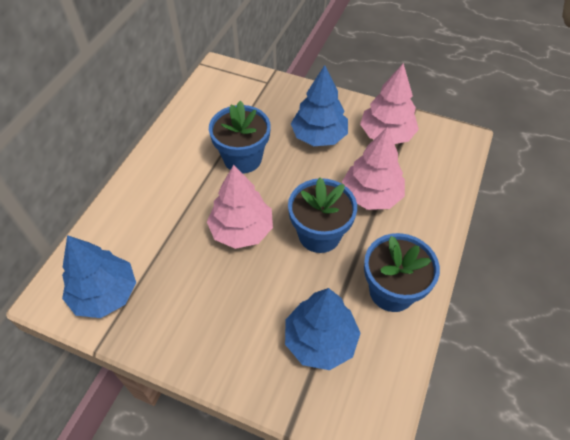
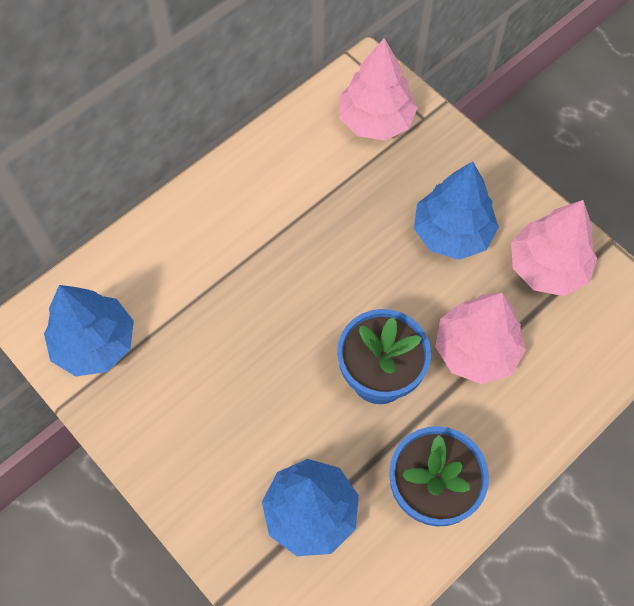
camera: 25 degrees right, 10 degrees up
pink tree [207,165,273,249] -> pink tree moved to [339,38,418,141]
blue flower pot [209,101,271,173] -> none

